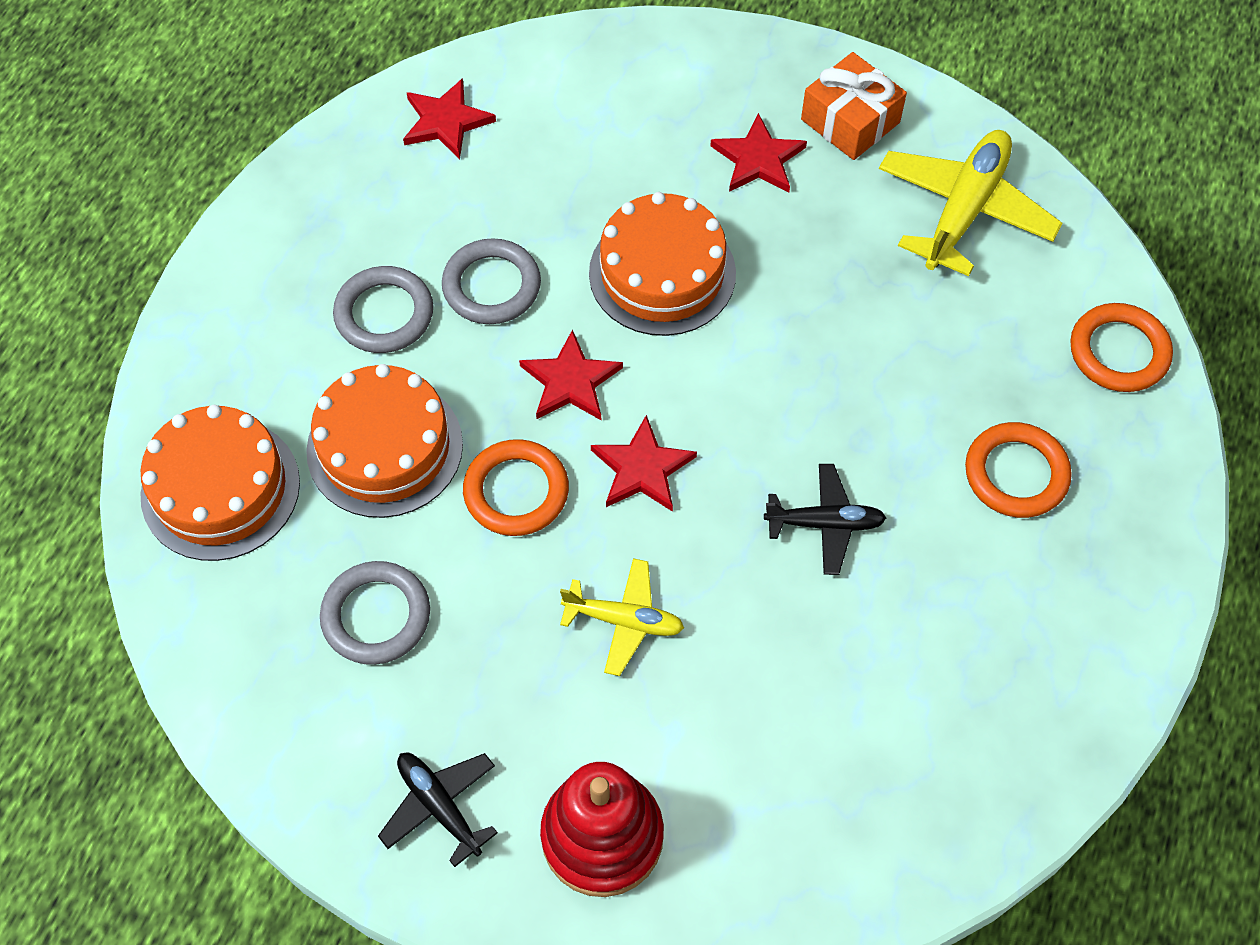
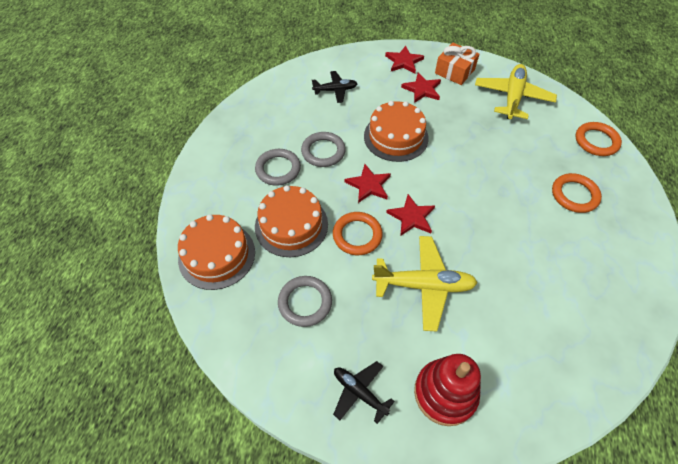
camera: 10 degrees left, 5 degrees down
red star [403,78,496,159] -> red star moved to [385,46,424,73]
yellow plane [560,558,684,676] -> yellow plane [372,236,478,331], size x1.70
black plane [764,464,886,575] -> black plane moved to [312,71,358,103]

